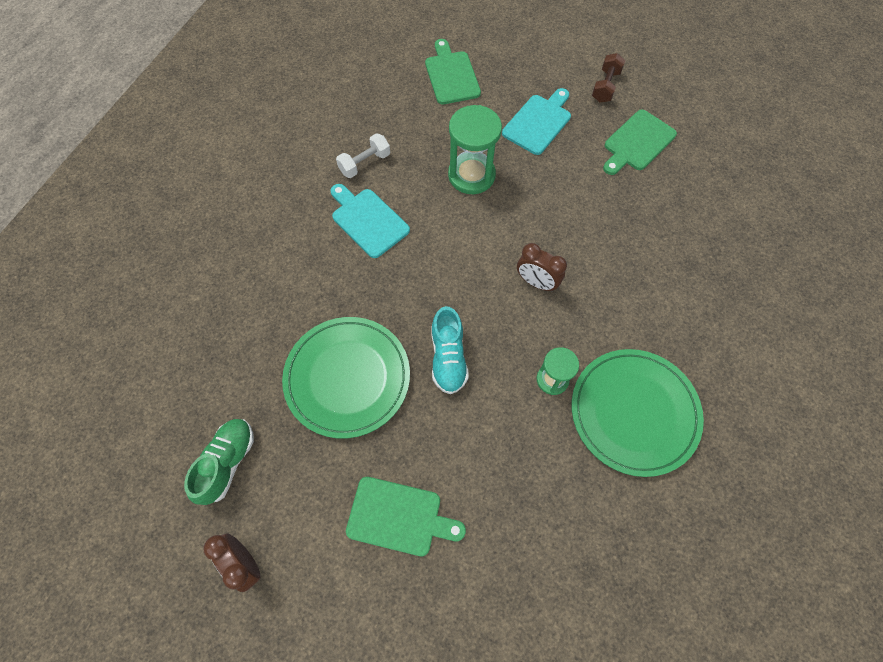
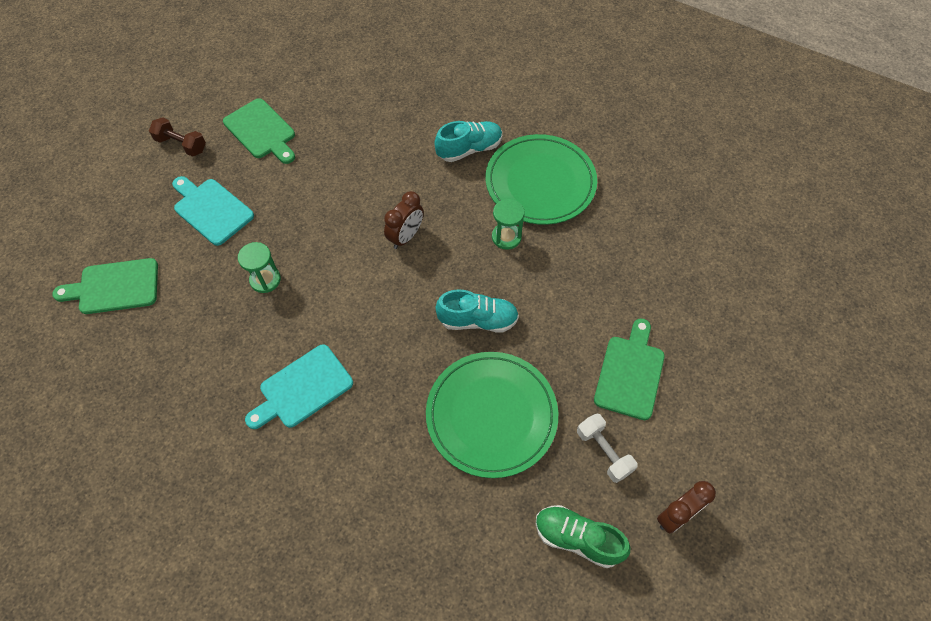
camera: 85 degrees left, 5 degrees down
white dumbbell [336,133,390,178] -> white dumbbell moved to [577,414,638,483]
green hourglass [448,105,502,194] -> green hourglass [238,242,281,293], size x0.59
none -> turquoise shoe [435,121,502,162]

